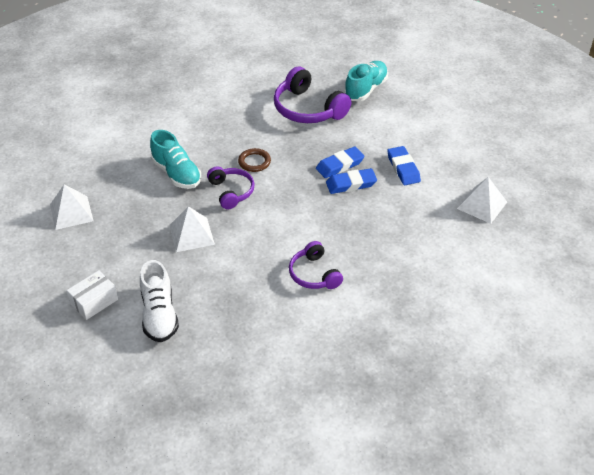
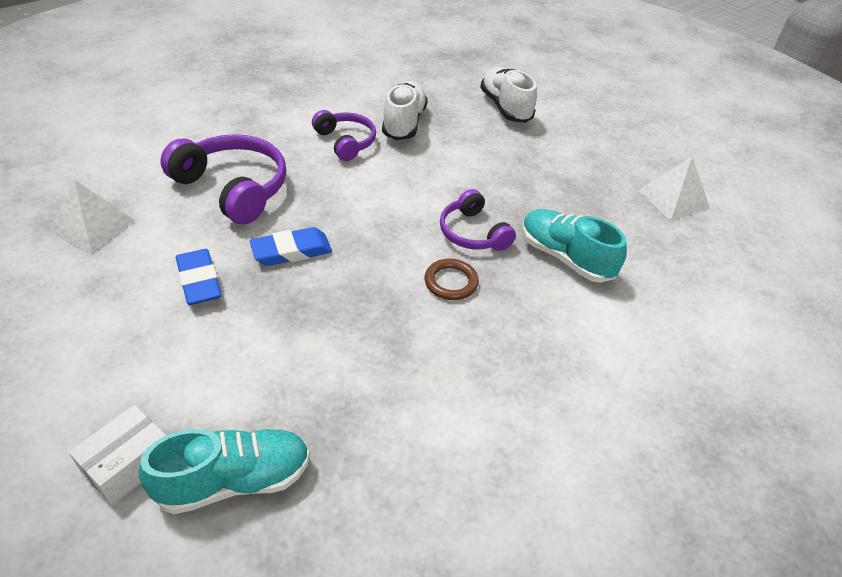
camera: 170 degrees right, 0 degrees up
white box [67,270,118,320] -> white box moved to [69,405,166,505]
white pyramid [170,206,215,252] -> none
purple headphones [274,67,351,123] -> purple headphones moved to [160,134,286,225]
blue eraser [316,147,365,178] -> none
turquoise shoe [344,61,388,101] -> turquoise shoe turned 135 degrees counterclockwise [138,429,310,514]
none -> white shoe [382,81,428,140]

